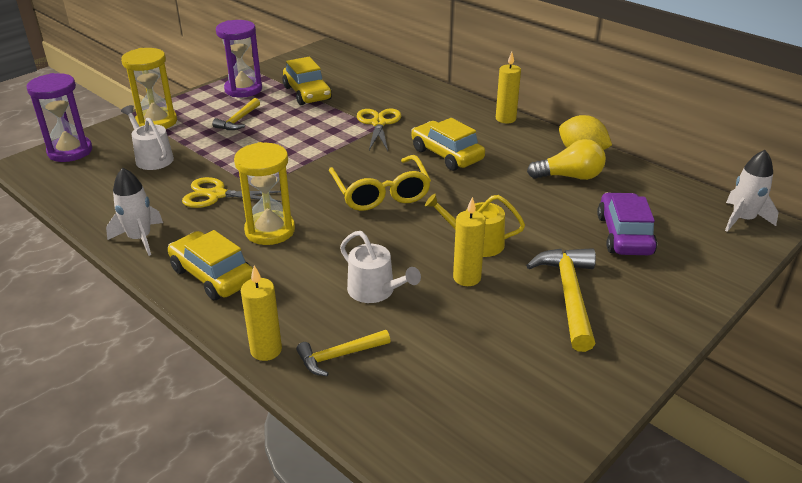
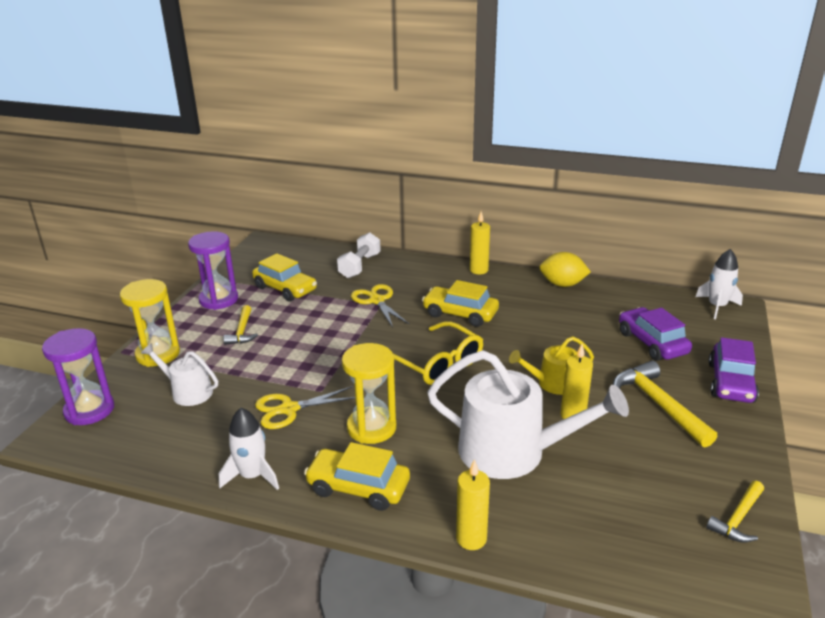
camera: 25 degrees left, 5 degrees down
yellow hammer [296,330,390,376] -> yellow hammer moved to [706,481,764,543]
white watering can [340,231,421,303] -> white watering can [427,350,629,479], size x1.92
yellow light bulb [527,139,606,180] -> none
none -> white dumbbell [337,232,381,278]
none -> purple car [709,337,759,403]

